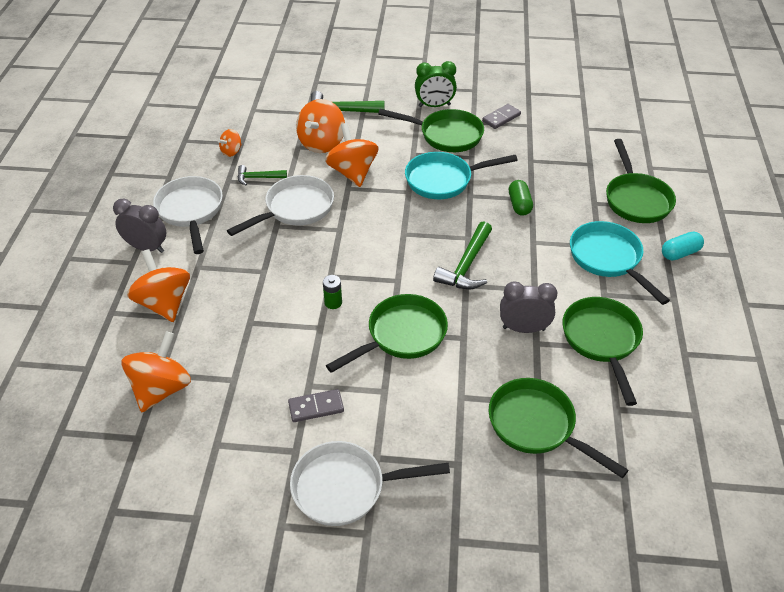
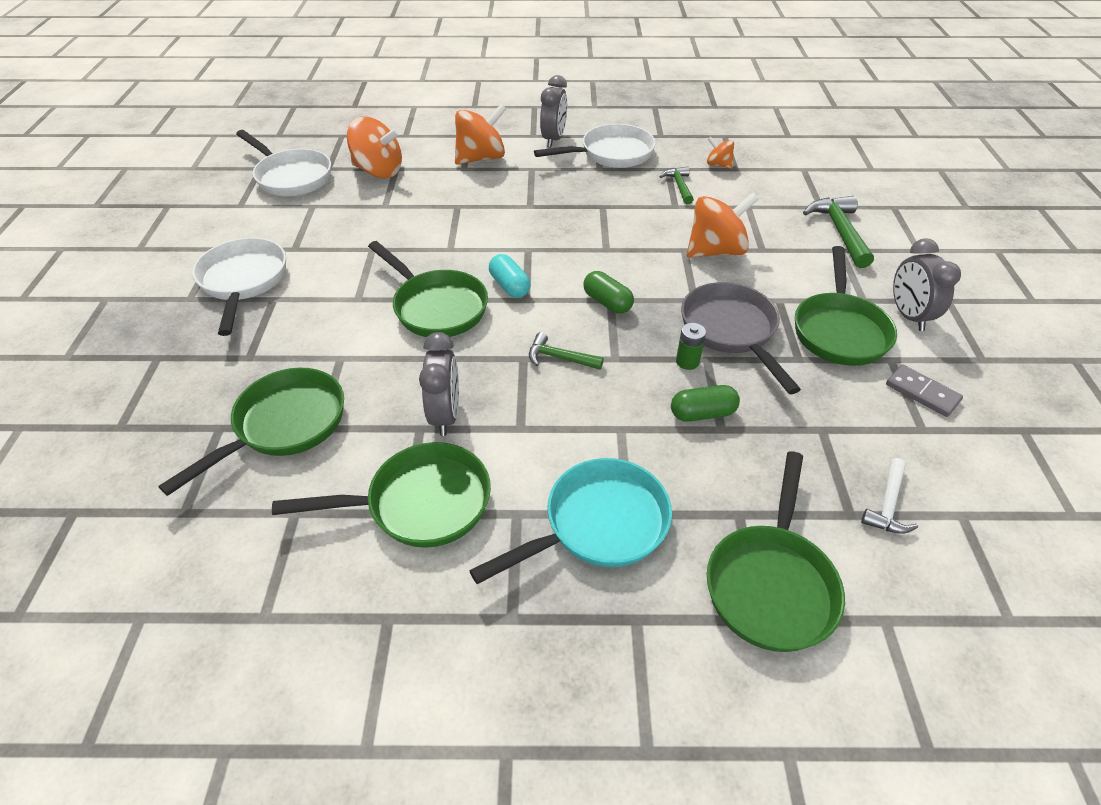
camera: 85 degrees right, 0 degrees up
white pan [227,175,334,236] -> white pan moved to [236,130,331,196]
grey domino [288,389,344,422] -> none
orange spinning top [296,99,345,153] -> none
green battery [323,275,342,309] -> green battery moved to [676,323,706,370]
turquoise pan [405,152,518,199] -> grey pan [681,282,801,394]
green clock [415,61,457,107] -> grey clock [893,238,961,331]
green hammer [433,221,492,289] -> green hammer [529,332,604,370], size x0.60
green pan [606,139,676,223] -> green pan turned 60 degrees counterclockwise [707,451,845,652]
turquoise capsule [662,232,704,260] -> turquoise capsule moved to [489,254,531,298]
none -> green capsule [583,271,634,314]
none -> white hammer [861,458,918,534]

